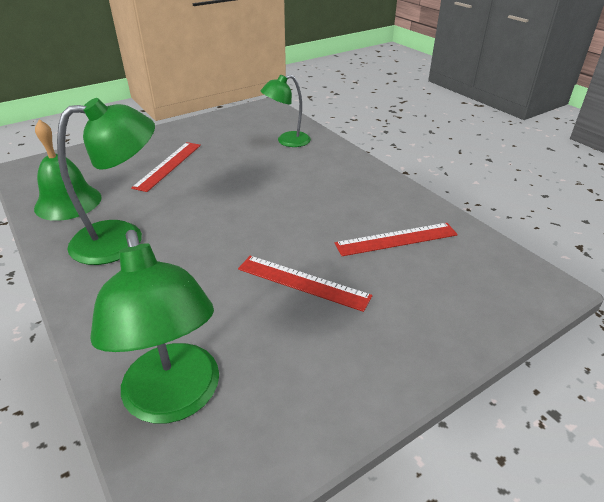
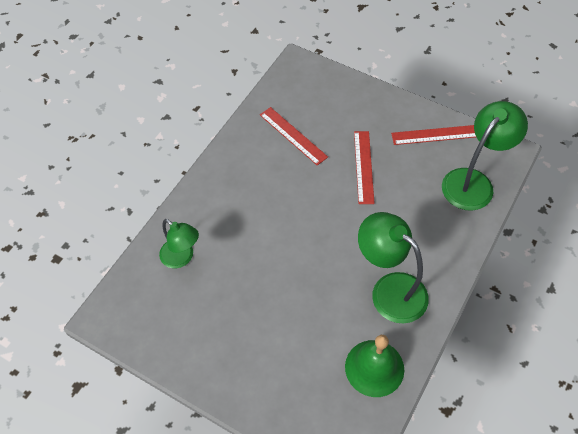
camera: 115 degrees left, 20 degrees up
red ruler [131,142,201,192] -> red ruler moved to [391,125,476,145]

